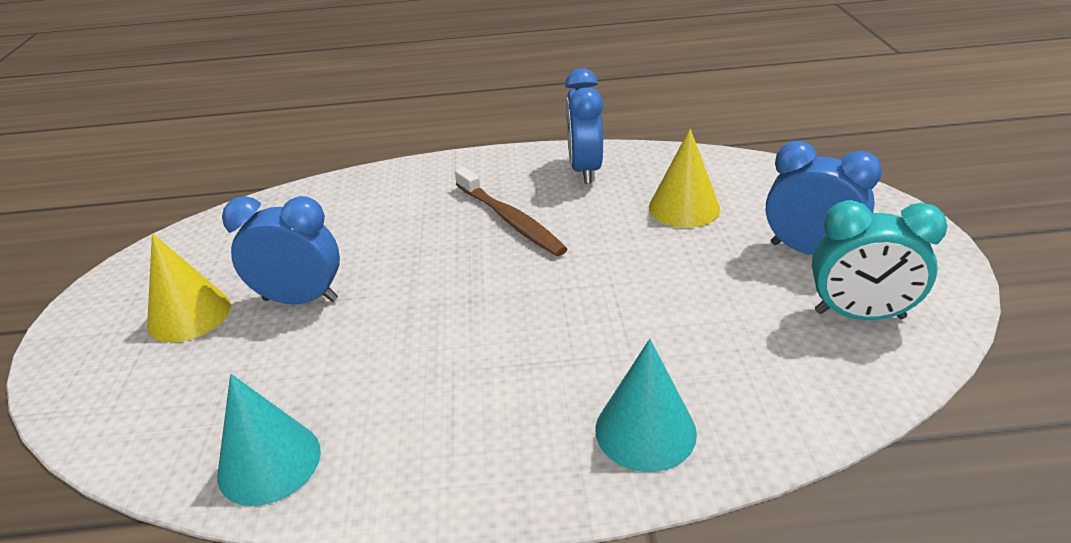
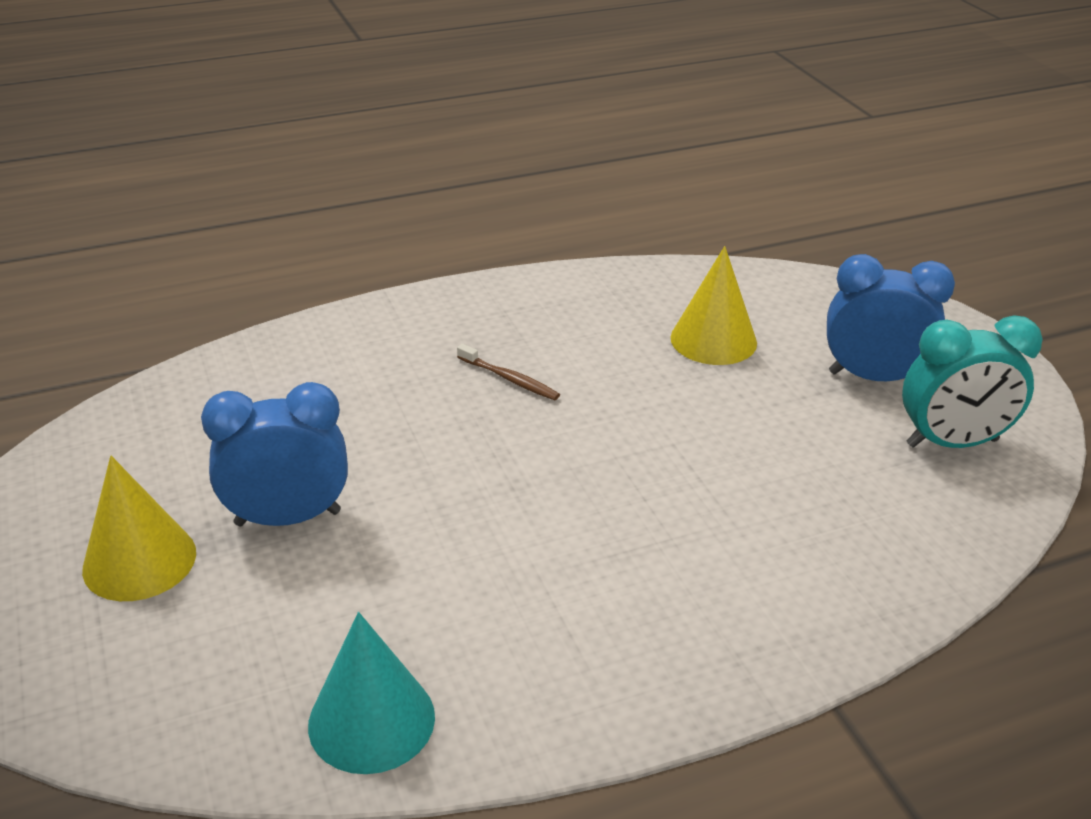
camera: 20 degrees left, 0 degrees up
brown toothbrush [455,167,567,256] -> brown toothbrush [457,344,560,400], size x0.55
blue clock [565,68,603,184] -> none
turquoise cone [595,339,697,472] -> none

